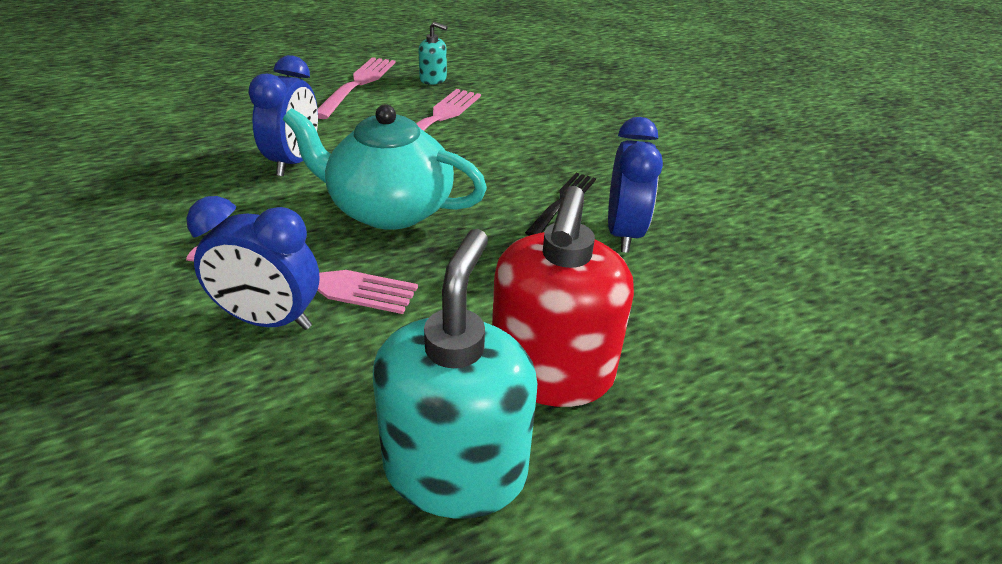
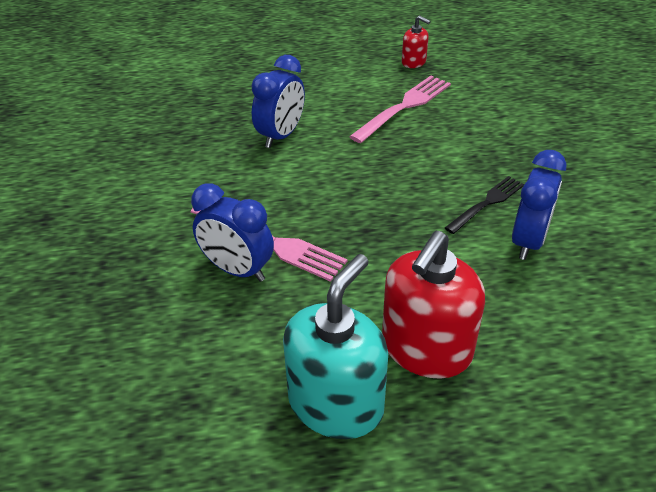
camera: 20 degrees right, 5 degrees up
turquoise teapot [283,104,487,230] -> none
pink fork [318,57,396,119] -> none
turquoise soap dispenser [419,22,448,85] -> red soap dispenser [402,15,431,68]

